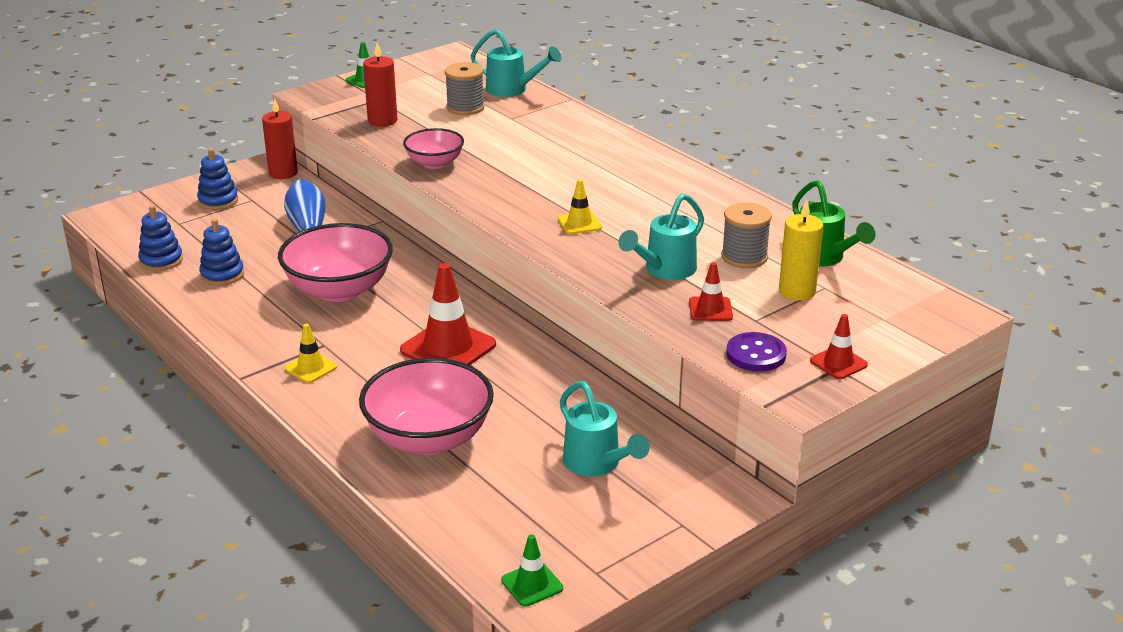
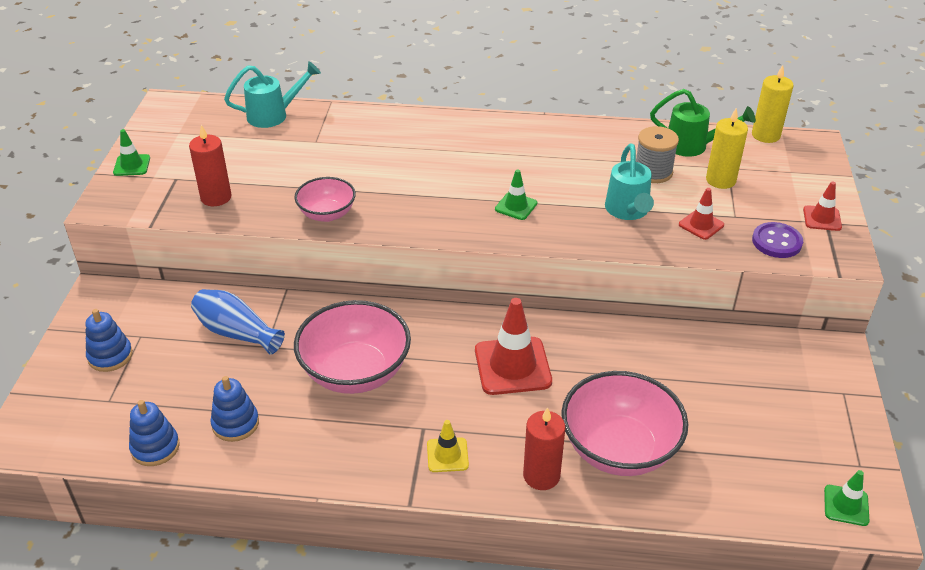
camera: 45 degrees left, 10 degrees up
red candle [262,98,298,179] -> red candle moved to [523,407,565,490]
grey spool [445,62,484,115] -> none
yellow traffic cone [558,179,602,234] -> green traffic cone [495,169,537,220]
turquoise watering can [560,381,649,477] -> none
none -> yellow candle [752,65,794,143]

